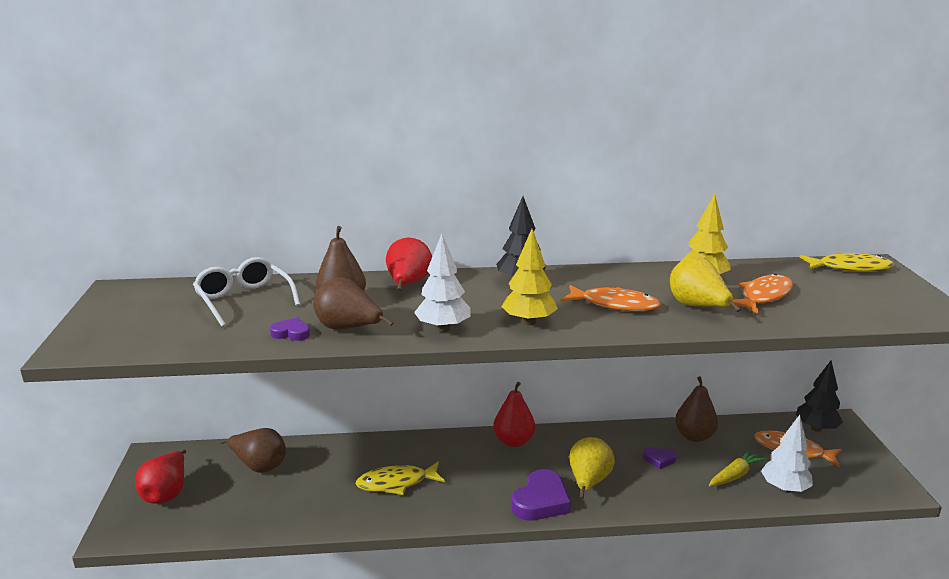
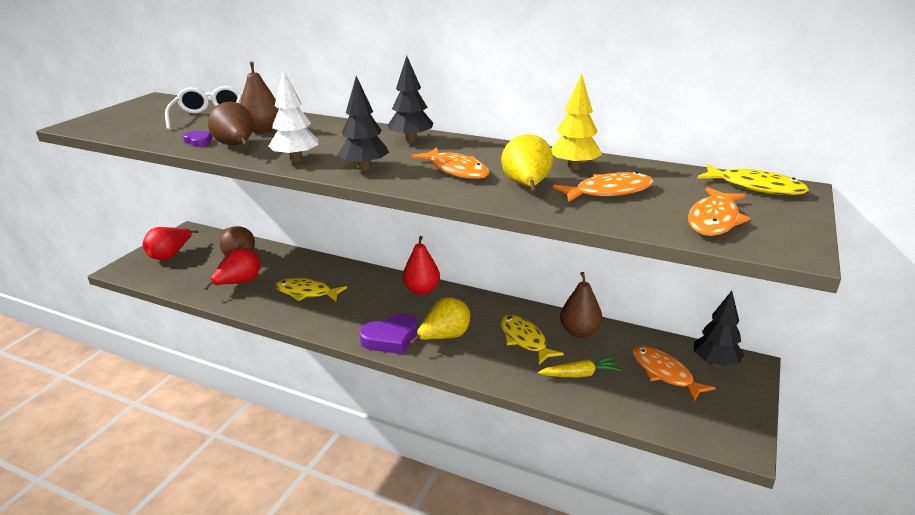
camera: 30 degrees right, 5 degrees up
red pear [386,238,432,291] -> red pear moved to [204,247,260,290]
yellow tree [501,229,557,325] -> black tree [337,76,389,170]
purple heart [643,447,677,469] -> yellow fish [500,314,564,365]
white tree [761,415,813,493] -> none
none -> orange fish [688,187,751,236]

